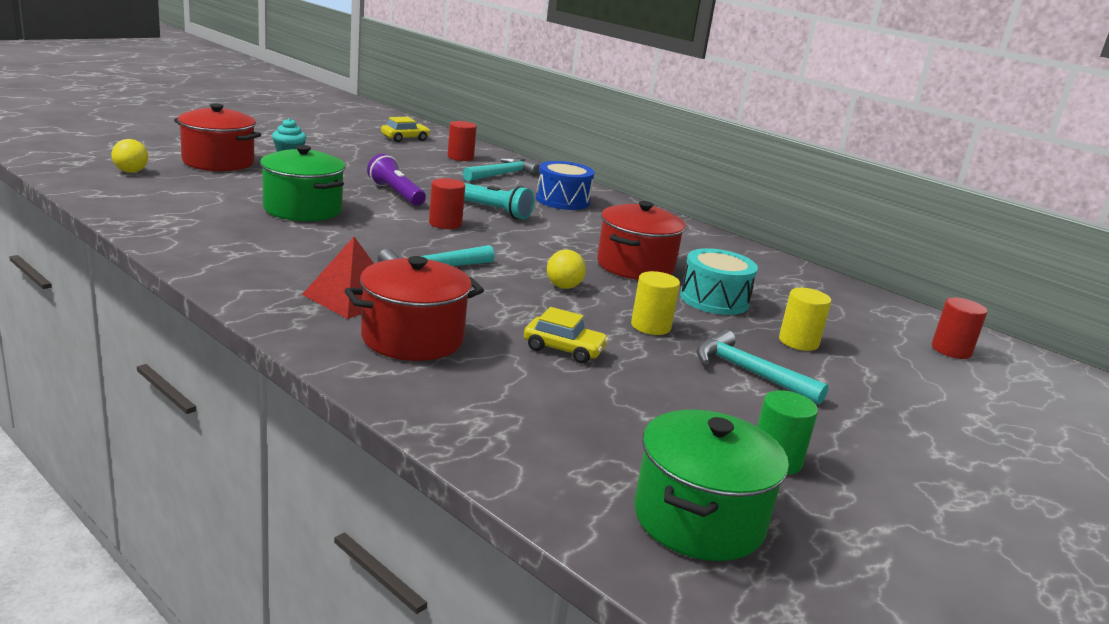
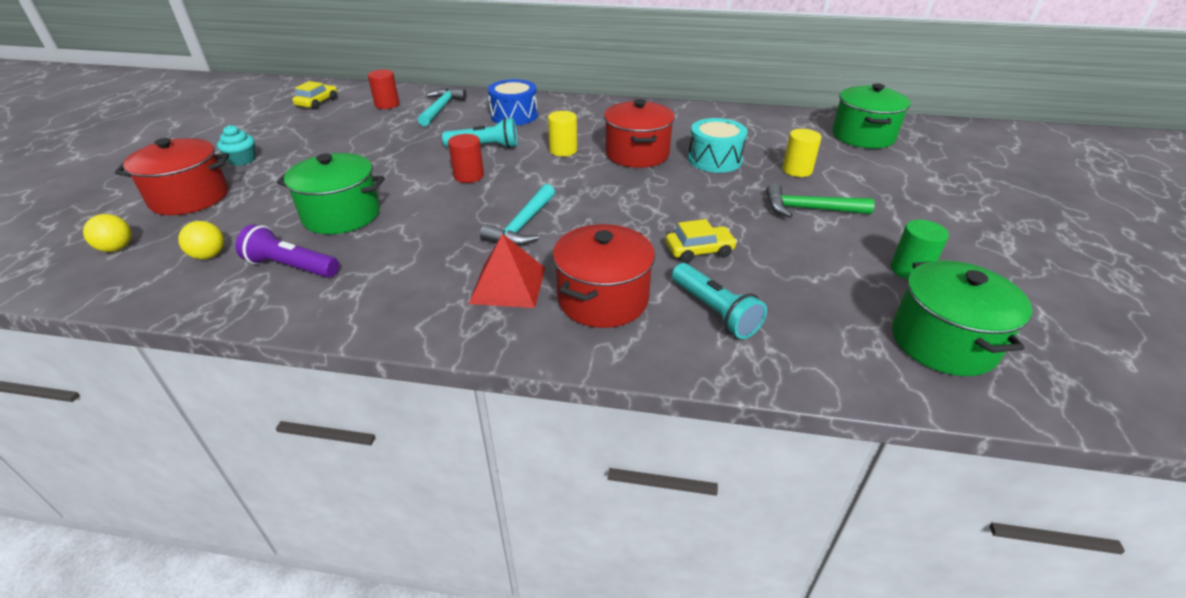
camera: 30 degrees left, 15 degrees up
purple flashlight [367,154,426,206] -> purple flashlight moved to [235,224,339,278]
yellow ball [547,250,586,289] -> yellow ball moved to [178,221,224,259]
yellow cylinder [631,271,680,335] -> yellow cylinder moved to [548,111,577,156]
turquoise hammer [696,329,829,404] -> green hammer [766,183,875,218]
red cylinder [932,298,987,359] -> green pot [832,83,911,149]
none -> turquoise flashlight [672,263,767,339]

